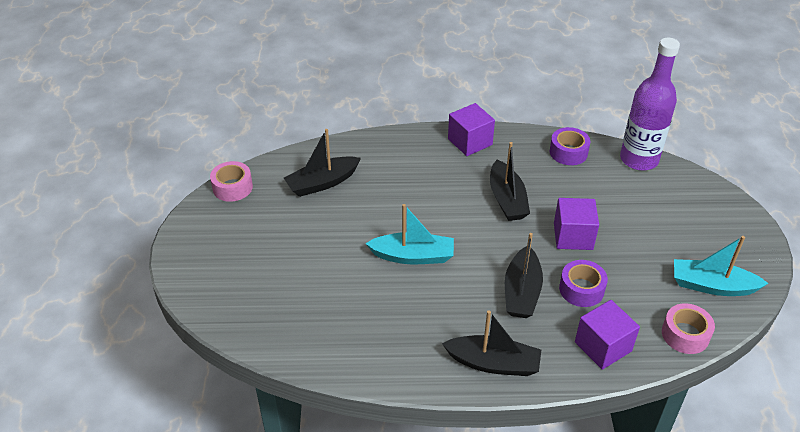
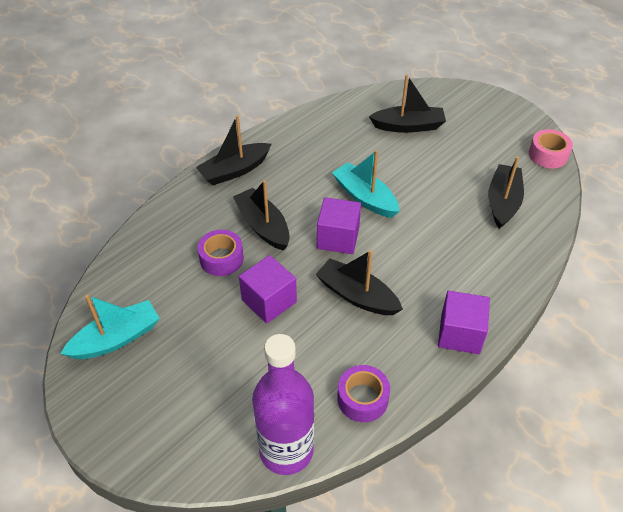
camera: 135 degrees right, 5 degrees up
turquoise boat [365,204,454,264] -> turquoise boat turned 90 degrees clockwise [332,150,399,218]
purple cube [575,300,640,370] -> purple cube moved to [317,197,361,254]
pink tape [662,303,715,354] -> none
none -> black boat [369,74,446,133]

